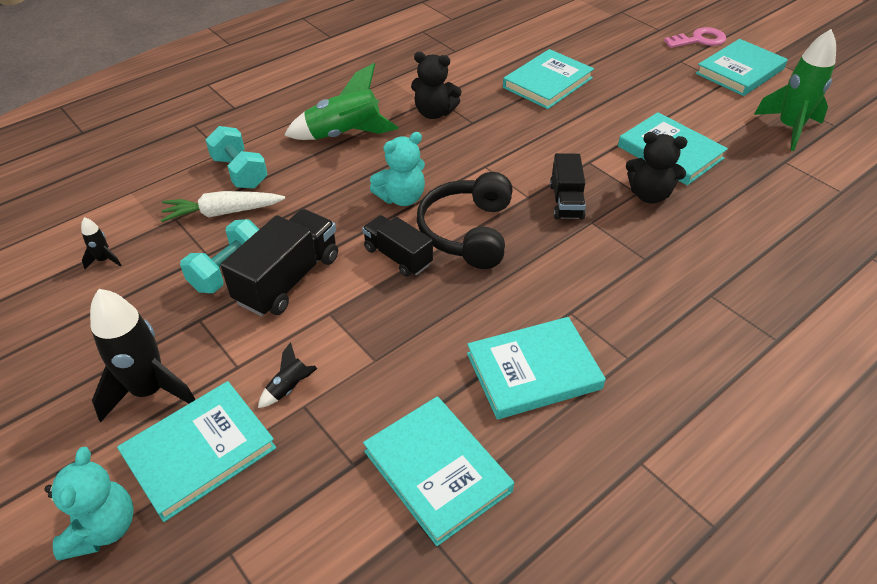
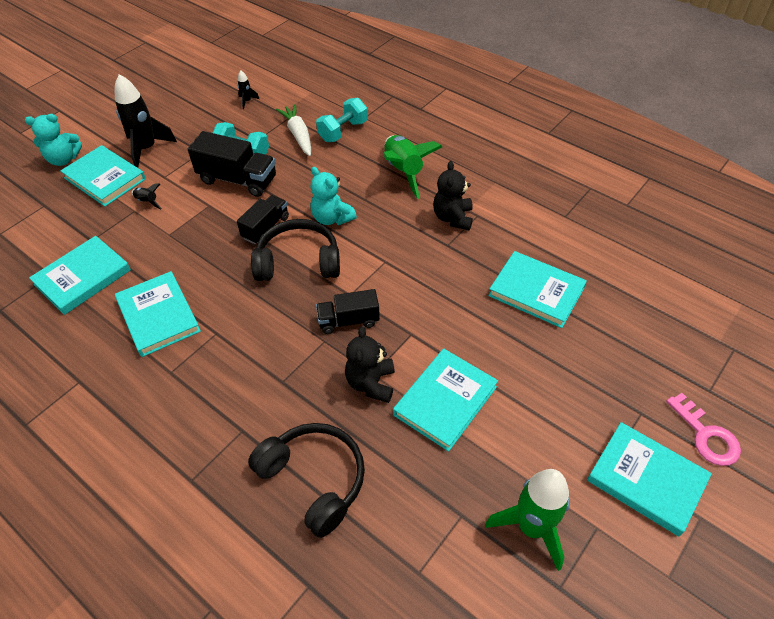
camera: 80 degrees right, 5 degrees up
none -> black headphones [248,423,365,538]

